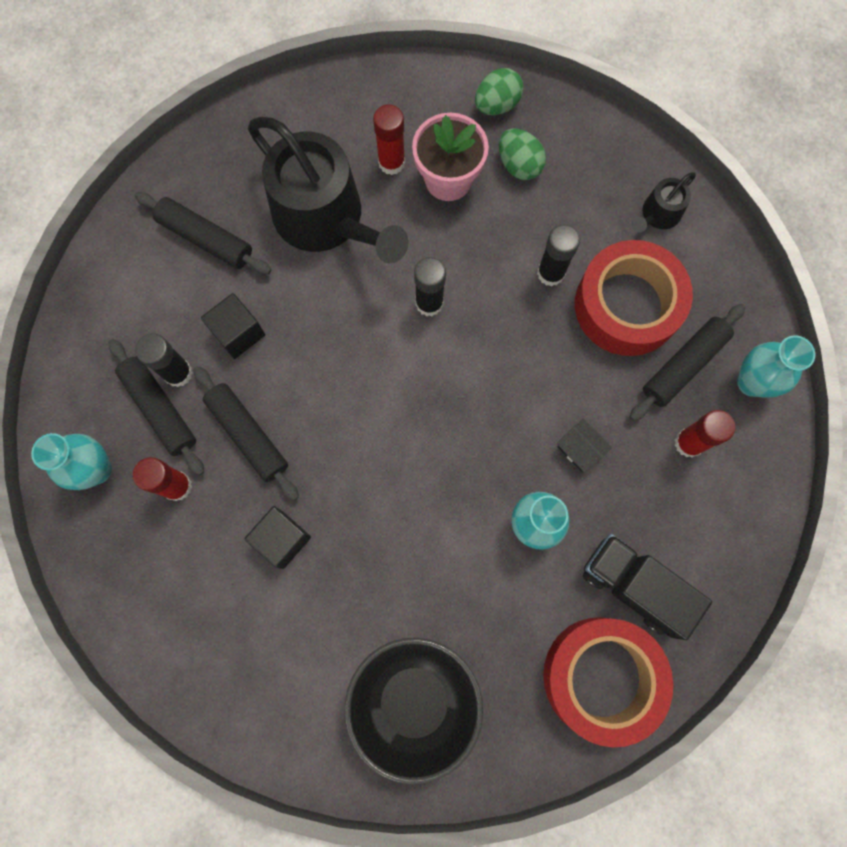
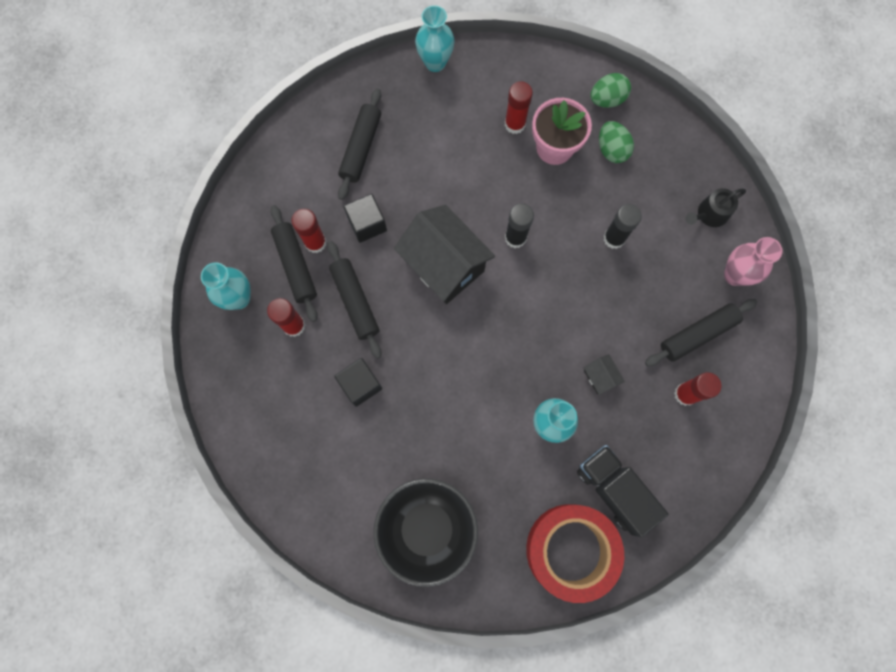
camera: 15 degrees right, 0 degrees up
black rolling pin [135,192,271,275] -> black rolling pin turned 60 degrees clockwise [338,88,381,200]
black glue stick [135,333,192,387] -> red glue stick [291,209,327,253]
black watering can [248,117,409,263] -> none
red tape [575,240,693,356] -> none
turquoise vase [737,335,815,397] -> turquoise vase moved to [415,5,454,72]
none -> black house [394,205,495,304]
none -> pink vase [724,237,782,286]

